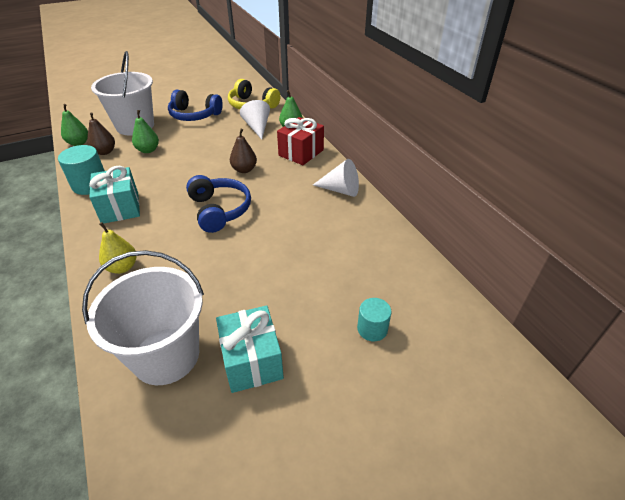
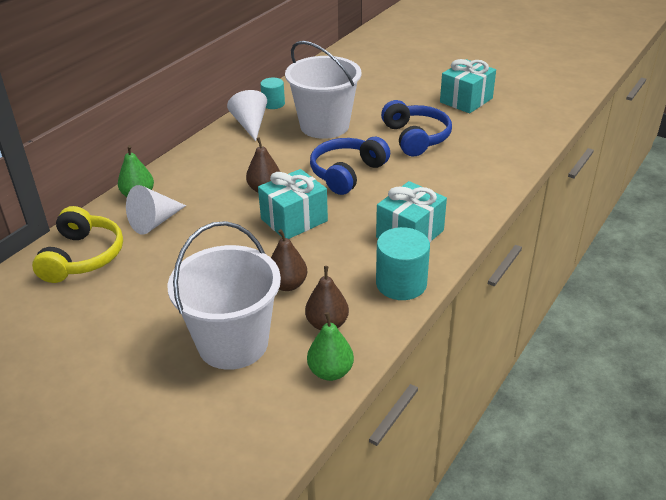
camera: 120 degrees left, 5 degrees down
white bucket [82,250,204,385] -> white bucket moved to [285,41,361,139]
yellow pear [99,222,136,274] -> none
green pear [132,110,159,153] -> brown pear [271,229,307,291]
blue headphones [168,90,223,121] -> blue headphones moved to [381,100,452,156]
red gift [277,117,324,165] -> none
turquoise cylinder [357,298,392,341] -> turquoise cylinder moved to [260,78,285,109]
none -> turquoise gift [258,169,328,239]

